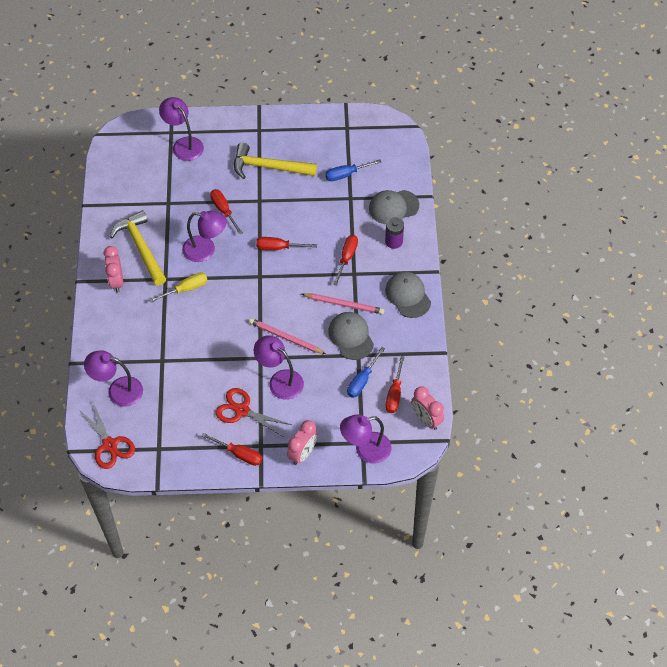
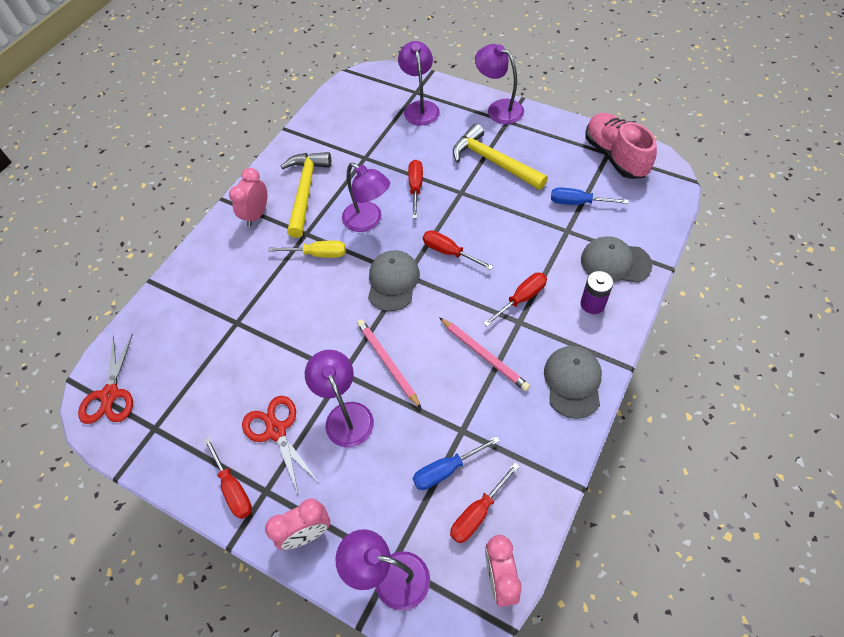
camera: 35 degrees right, 0 degrees up
purple lamp [84,350,143,407] -> purple lamp moved to [475,44,524,124]
grey cap [328,312,374,360] -> grey cap moved to [368,250,420,311]
none -> pink shoe [585,113,657,179]

